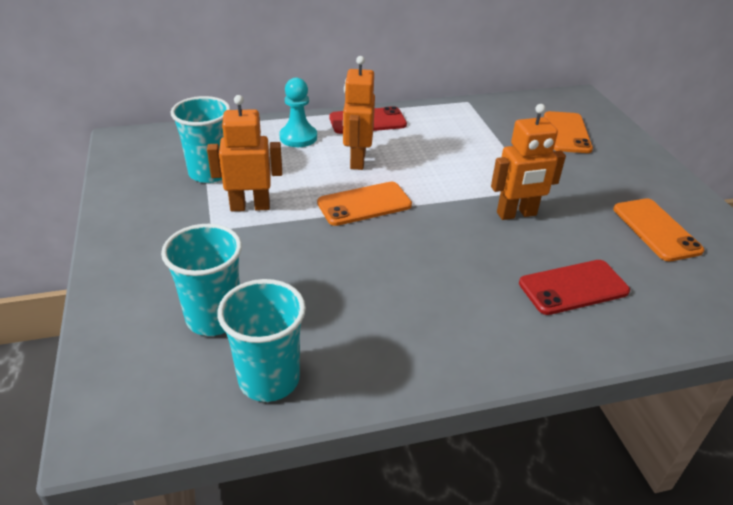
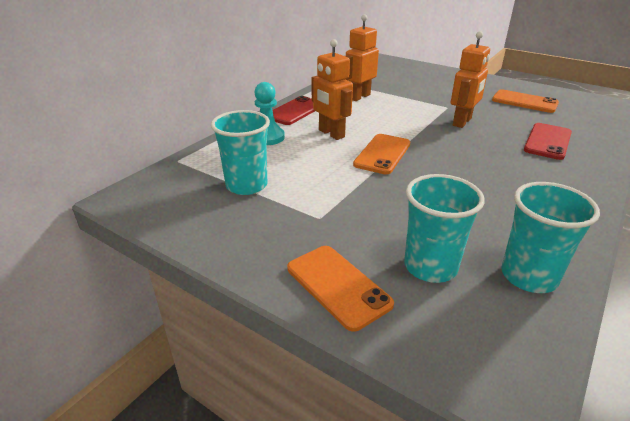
camera: 40 degrees left, 5 degrees down
orange robot [207,95,282,211] -> orange robot moved to [345,14,379,101]
orange phone [544,111,593,153] -> orange phone moved to [287,246,394,332]

